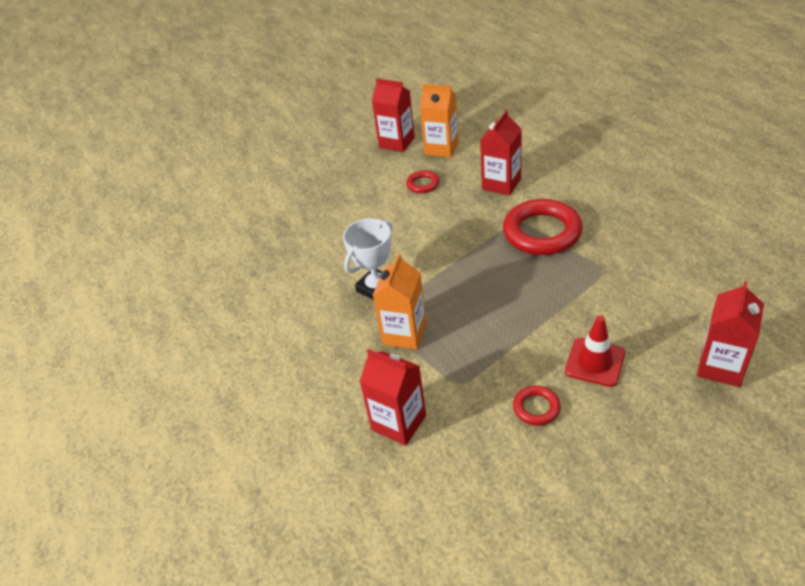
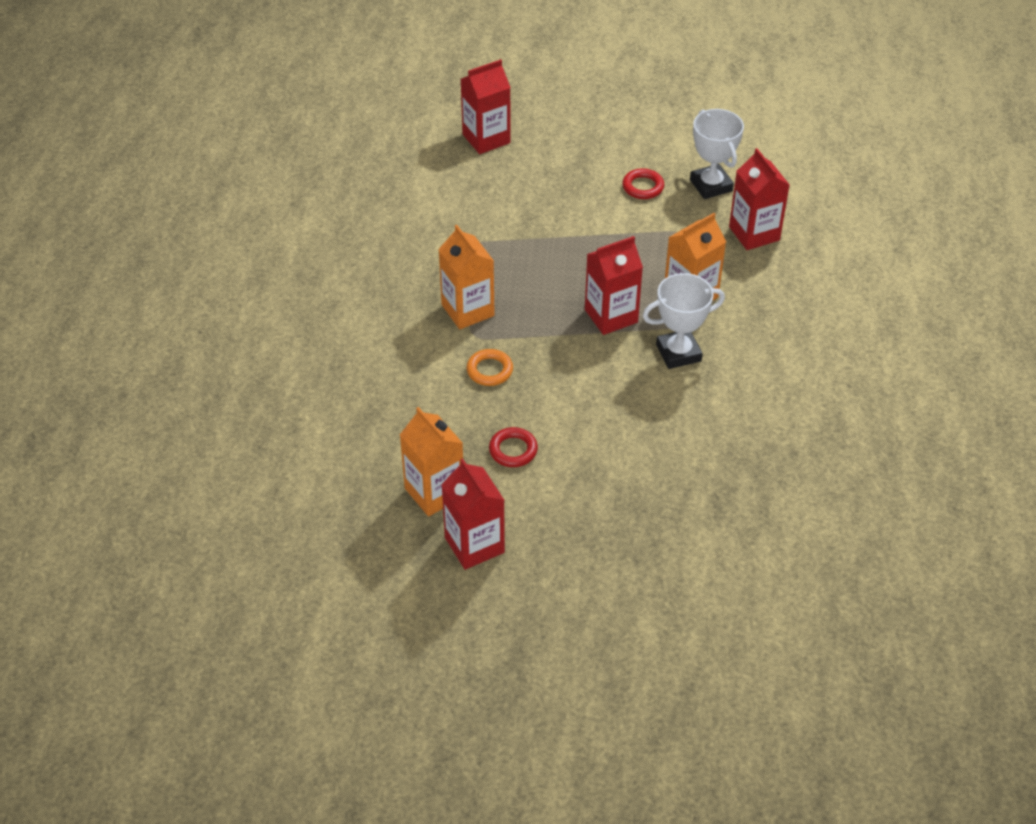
camera: 150 degrees left, 5 degrees up
red carton [480,110,522,196] -> red carton moved to [585,236,643,335]
red ring [503,199,583,255] -> orange carton [438,225,495,329]
red traffic cone [565,316,625,387] -> none
none -> orange ring [466,349,513,386]
none -> white trophy [690,109,744,199]

